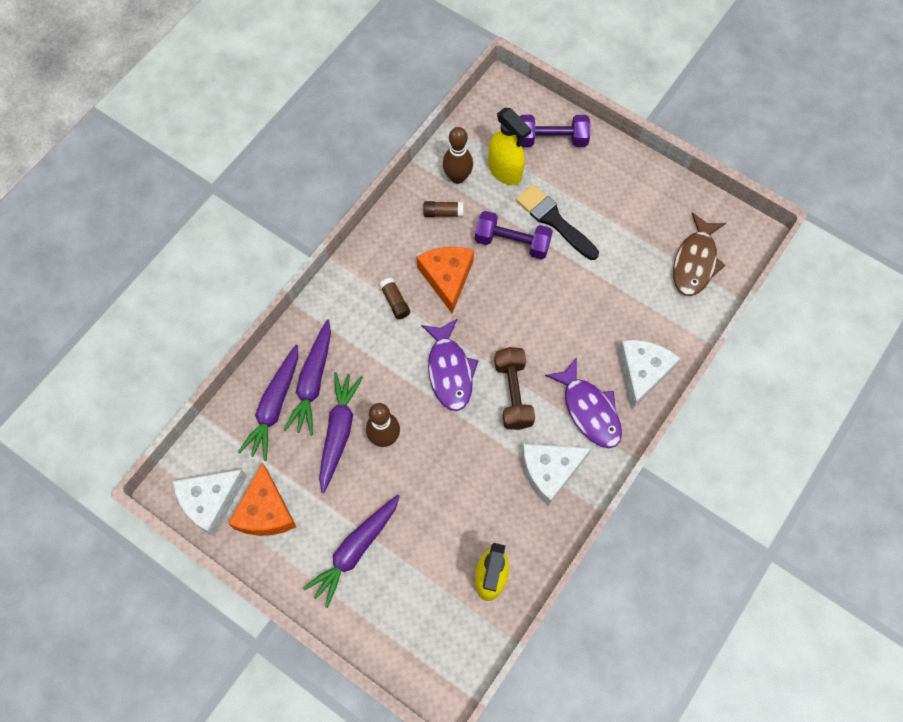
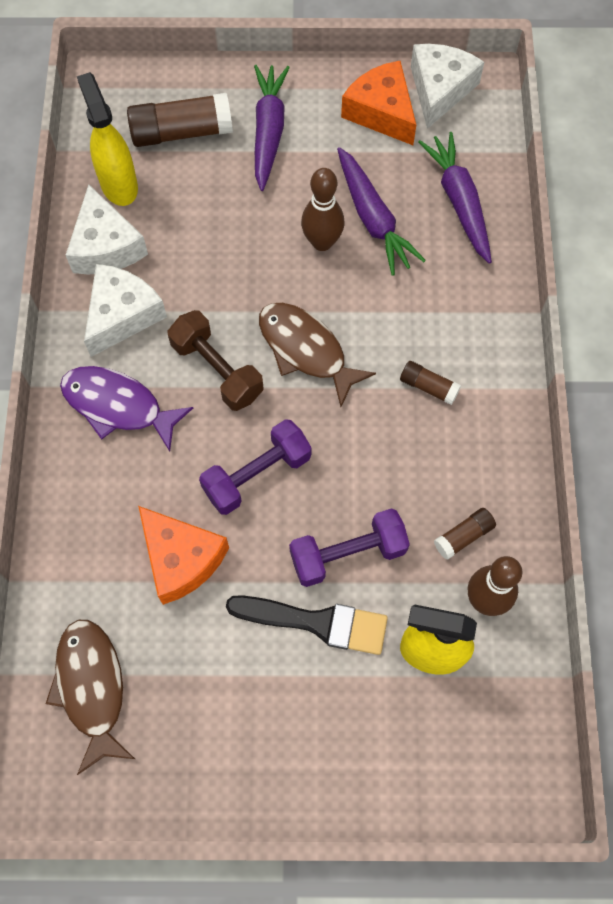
camera: 145 degrees right, 0 degrees up
purple carrot [284,319,331,435] -> none
orange cheese [417,247,474,314] -> orange cheese moved to [138,506,229,605]
purple fish [421,319,478,411] -> brown fish [259,303,376,407]
purple dumbbell [520,115,590,147] -> purple dumbbell moved to [199,419,311,515]
white cheese [618,340,681,409] -> white cheese moved to [66,184,148,275]
none -> brown glue stick [127,93,233,147]

